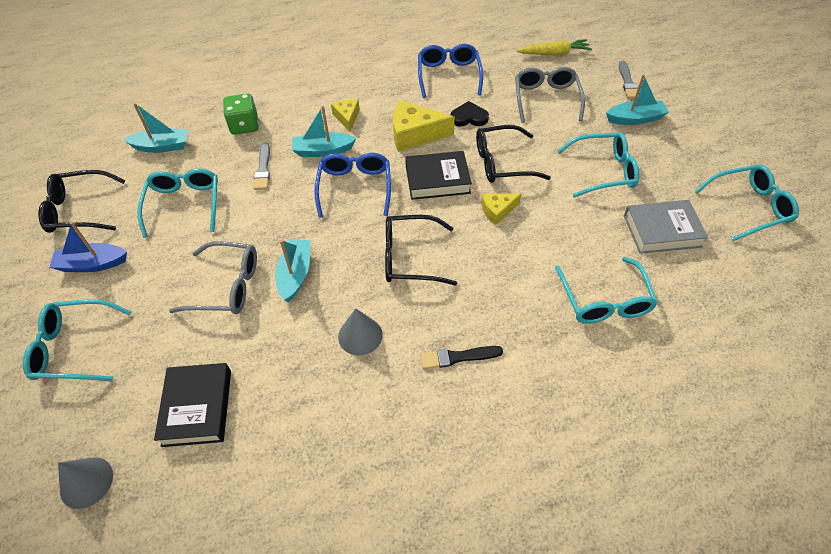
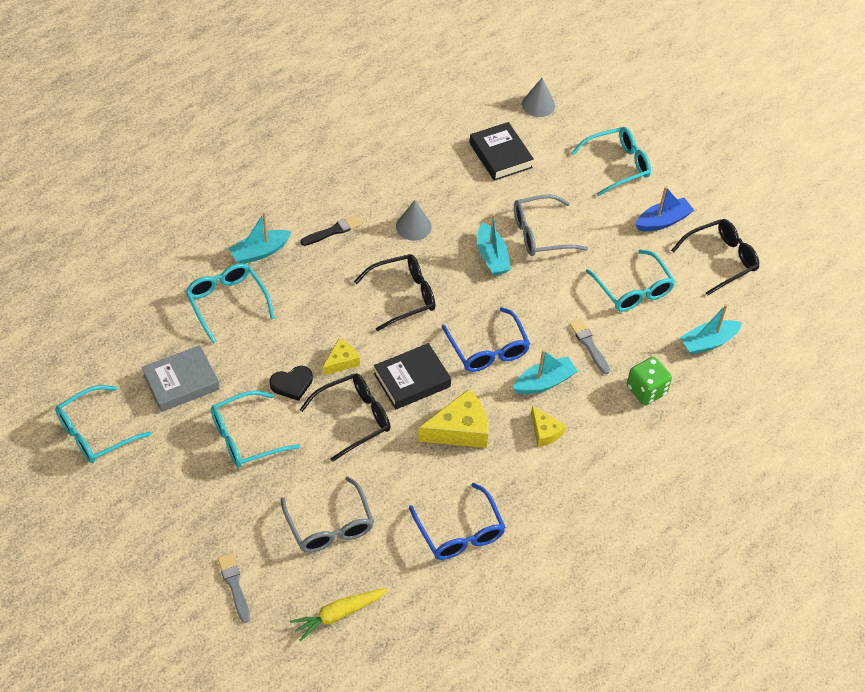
camera: 155 degrees right, 0 degrees up
black heart [450,101,489,127] -> black heart moved to [269,366,313,401]
turquoise boat [606,74,669,125] -> turquoise boat moved to [228,212,291,264]

